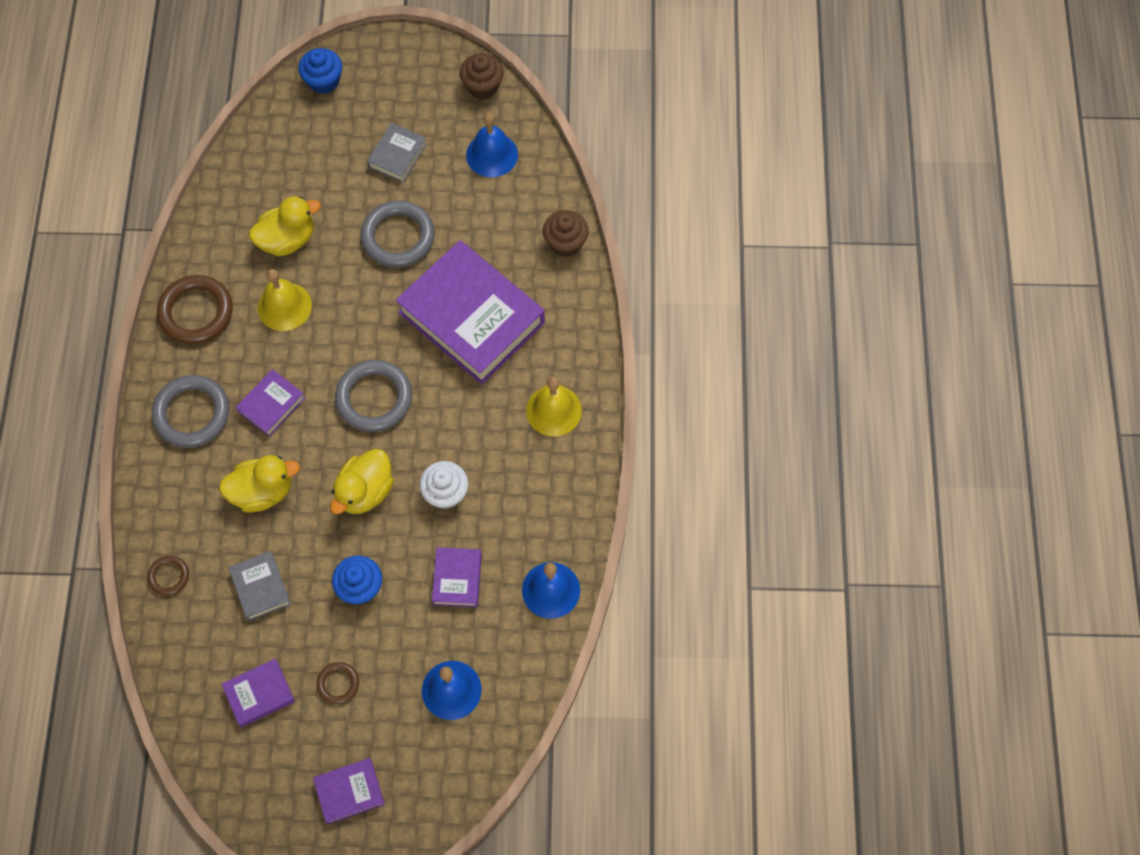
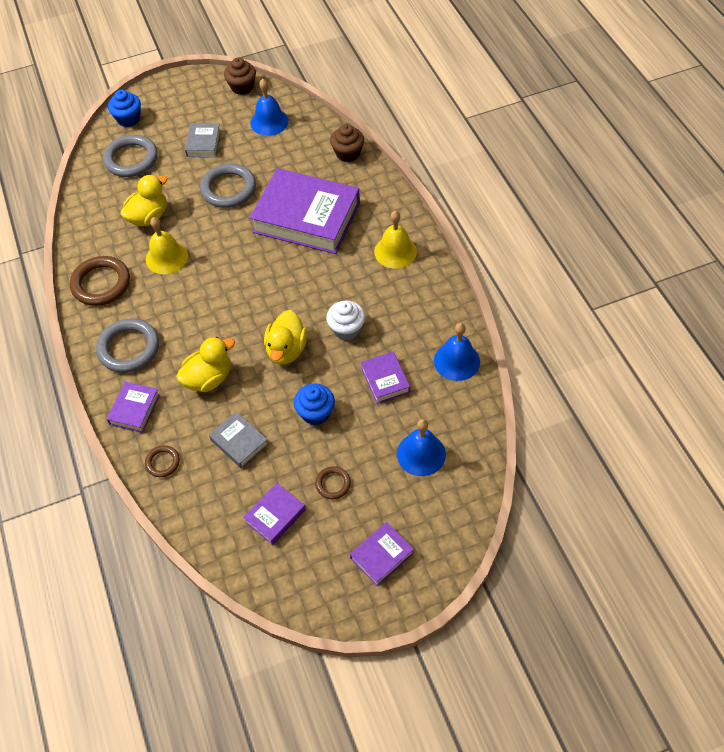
camera: 20 degrees left, 10 degrees down
purple book [236,369,305,437] -> purple book moved to [107,381,160,433]
grey ring [335,360,412,432] -> grey ring moved to [103,135,158,177]

